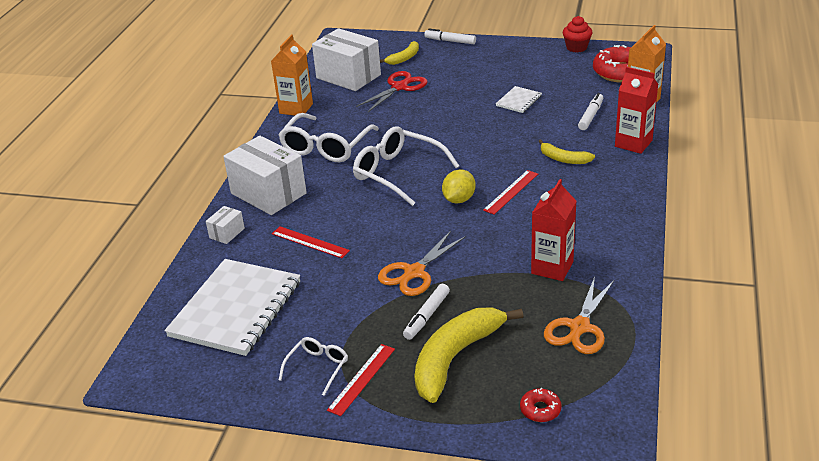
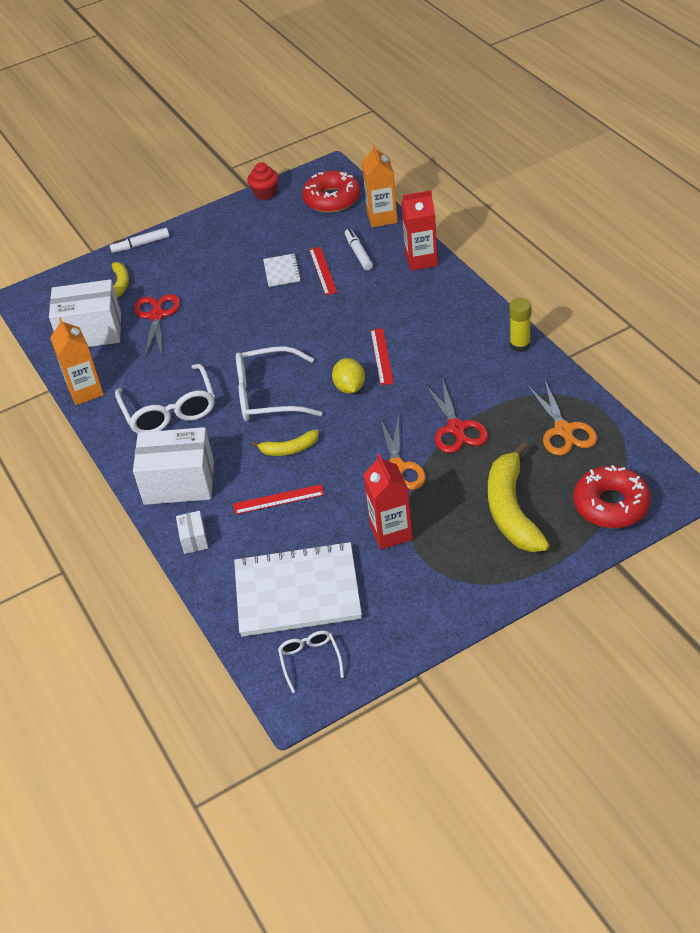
camera: 40 degrees left, 10 degrees up
white notebook [165,259,300,356] -> white notebook turned 75 degrees counterclockwise [234,541,362,637]
white glasses [279,337,348,396] -> white glasses moved to [278,631,344,693]
red ruler [327,344,395,416] -> red ruler moved to [309,247,337,295]
white marker [403,284,450,340] -> none
red donut [520,387,562,422] -> red donut [573,465,651,528], size x2.12
red carton [531,179,577,281] -> red carton moved to [363,454,413,550]
yellow banana [538,139,595,164] -> yellow banana moved to [251,429,319,456]
none -> red scissors [425,378,488,453]
none -> yellow glue stick [509,298,531,352]

